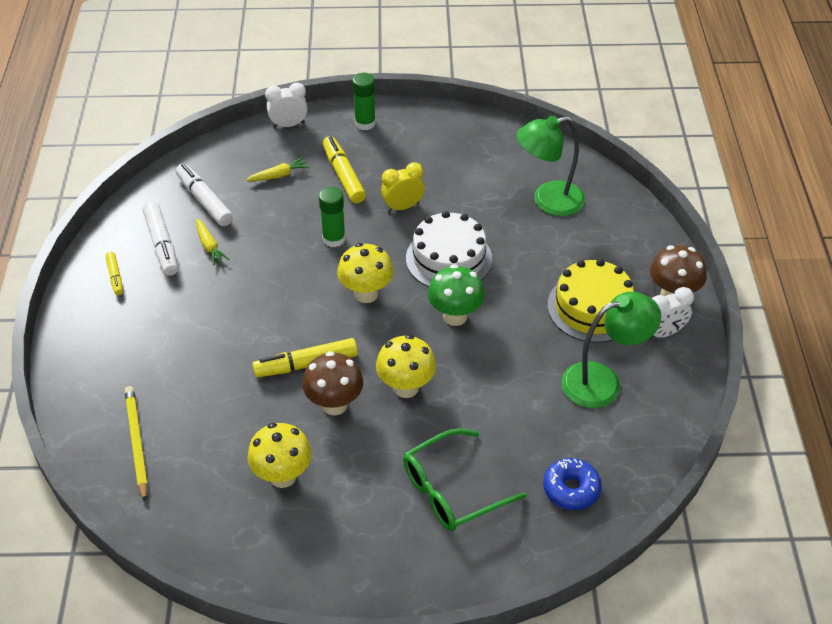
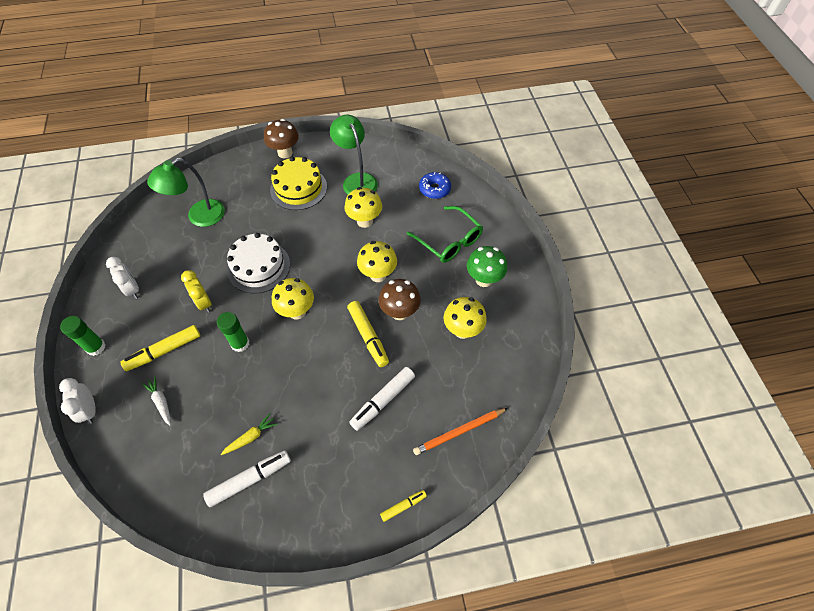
camera: 100 degrees left, 10 degrees up
yellow marker [105,252,123,295] -> yellow marker moved to [380,490,427,522]
yellow pencil [125,386,148,502] -> orange pencil [413,408,508,455]
white marker [176,163,233,226] -> white marker moved to [349,367,415,431]
yellow carrot [246,157,310,181] -> white carrot [142,376,171,426]
green mushroom [428,264,485,326] -> green mushroom moved to [467,246,507,287]
green lamp [517,115,585,216] -> green lamp turned 75 degrees clockwise [147,158,225,227]
white clock [649,287,694,339] -> white clock moved to [106,257,139,299]
none -> yellow mushroom [344,187,382,228]

